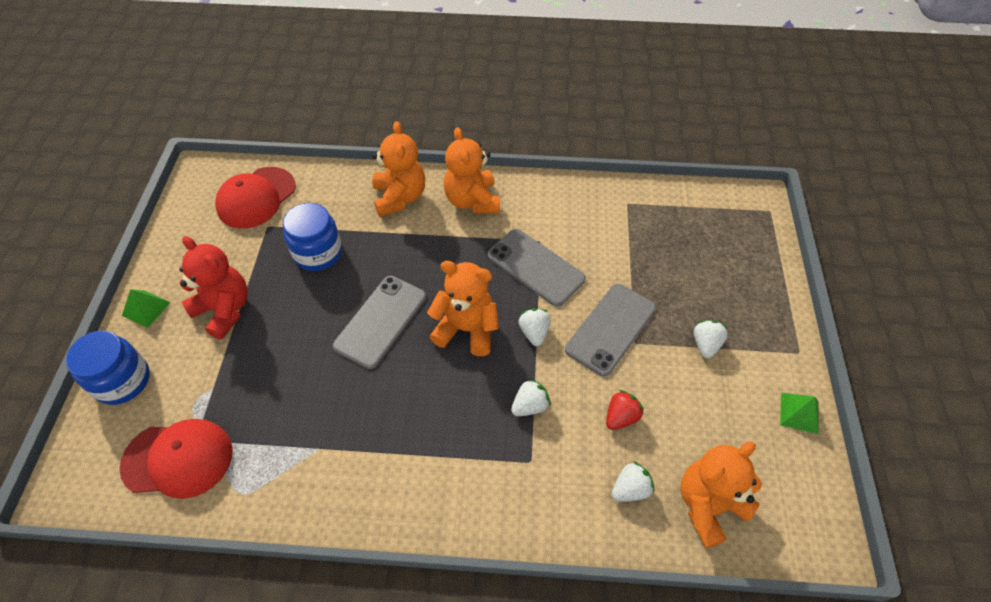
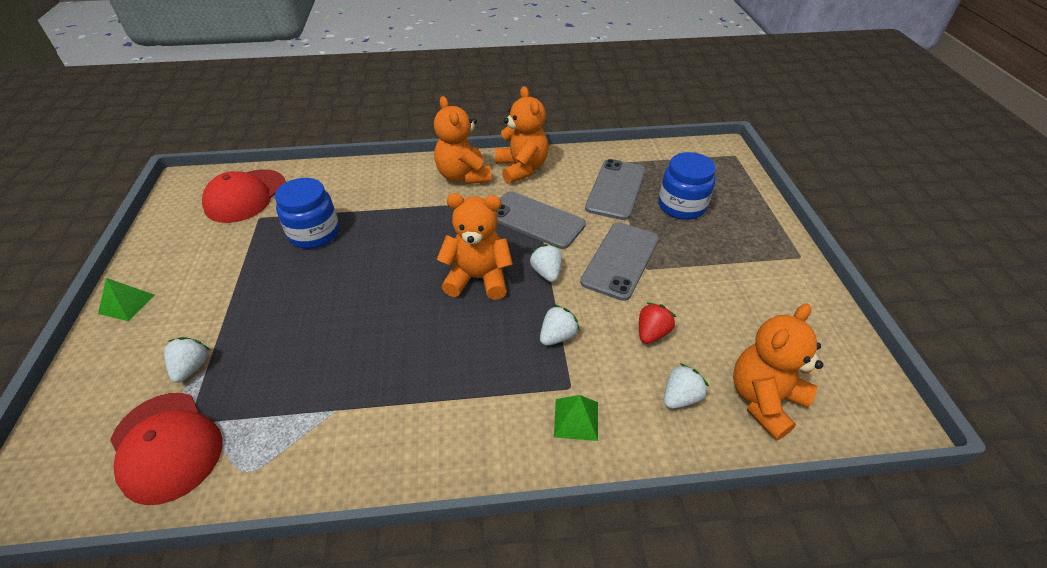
camera: 10 degrees left, 10 degrees down
blue jar [66,331,150,405] -> blue jar moved to [658,152,716,220]
red cap [120,419,233,499] -> red cap turned 60 degrees clockwise [110,393,223,505]
red teddy bear [179,236,248,340] -> none
grey phone [333,276,426,369] -> grey phone moved to [585,159,645,220]
orange teddy bear [372,121,425,217] -> orange teddy bear moved to [495,86,549,184]
white strawberry [694,320,728,358] -> white strawberry moved to [164,337,210,383]
green pyramid [780,393,818,434] -> green pyramid moved to [554,395,598,441]

